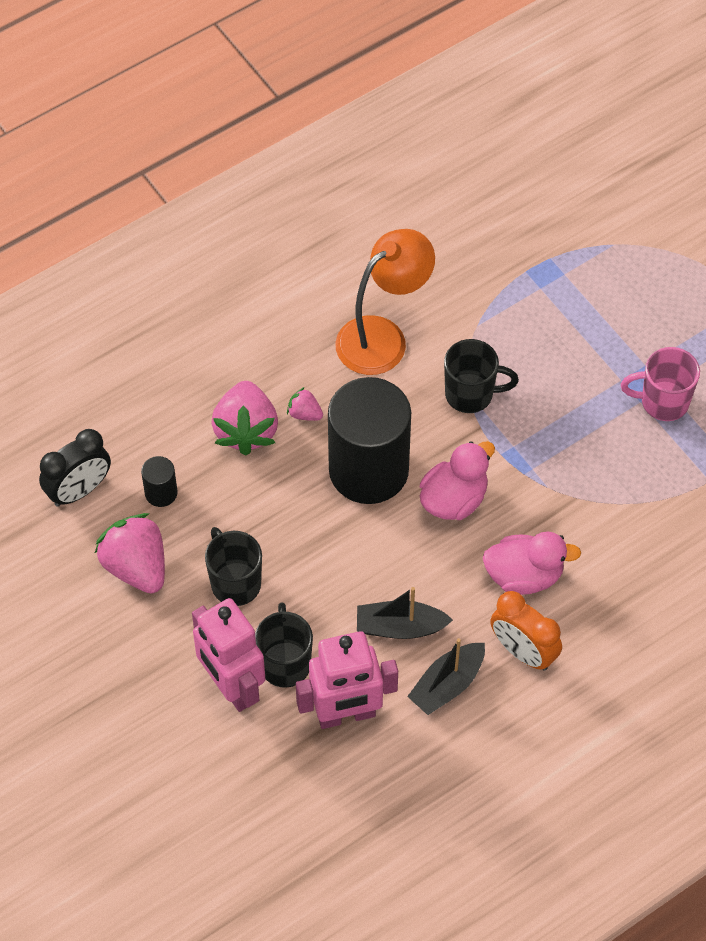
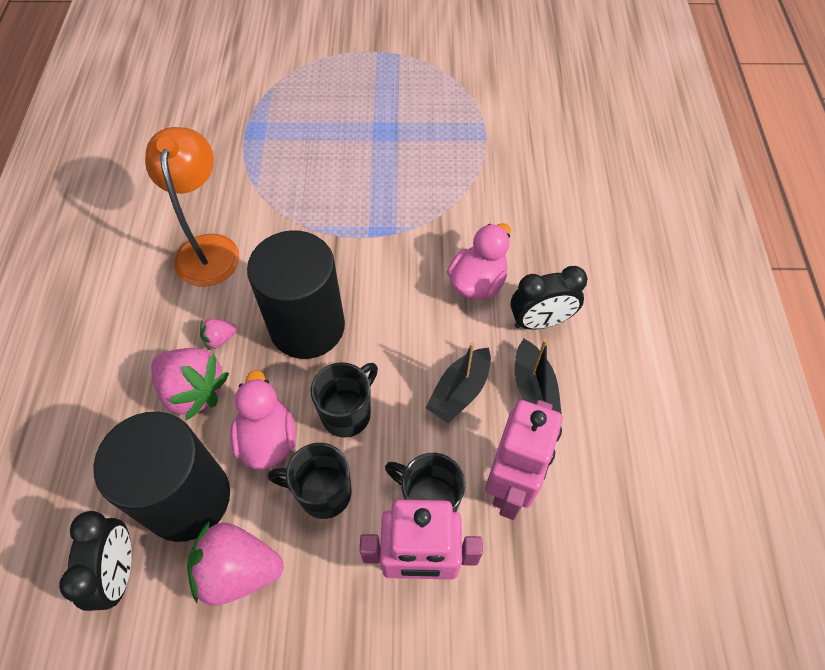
camera: 55 degrees left, 0 degrees up
black cylinder [141,456,178,507] -> black cylinder [93,412,230,542], size x2.46
pink duck [420,441,495,520] -> pink duck moved to [230,370,296,470]
black mug [444,339,519,413] -> black mug moved to [310,362,378,438]
orange clock [490,591,562,671] -> black clock [510,266,588,330]
pink mug [621,347,700,421] -> none

